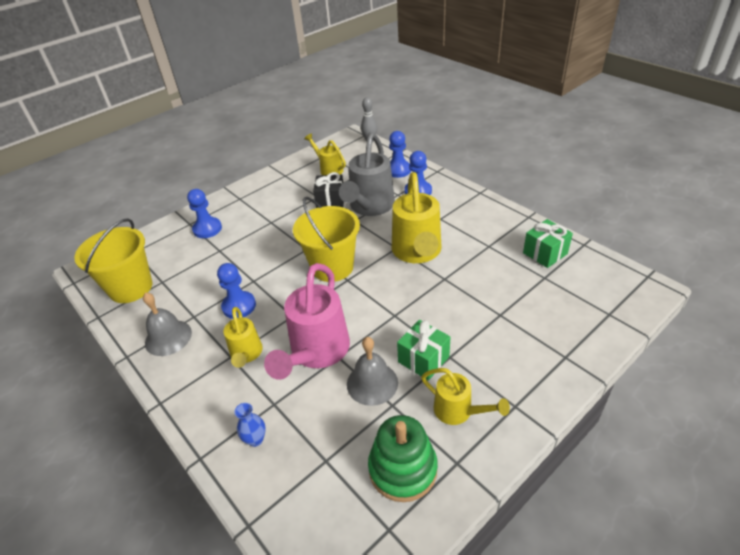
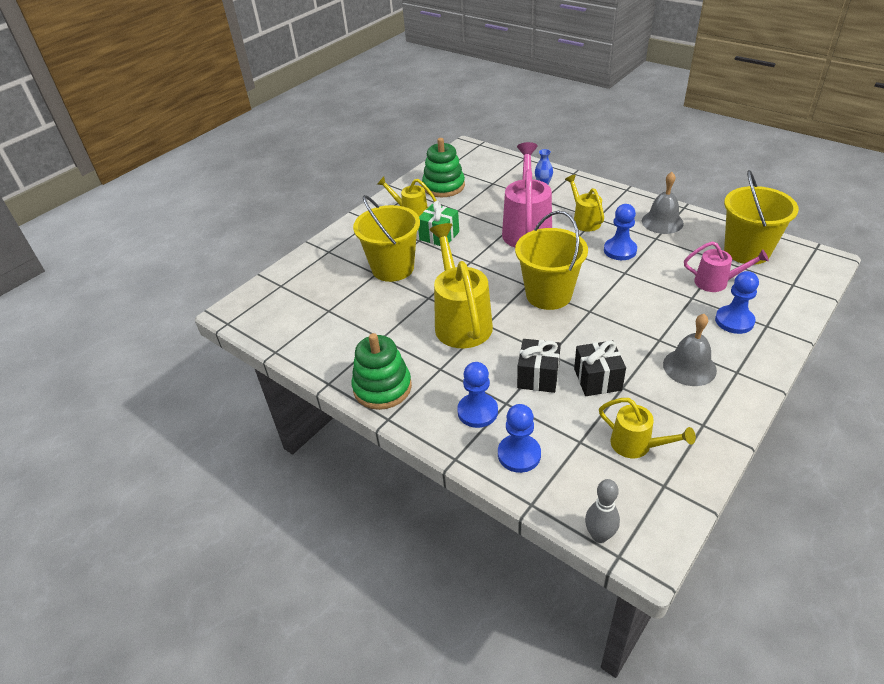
camera: 170 degrees right, 0 degrees up
grey watering can [339,133,395,216] -> black gift [517,339,561,393]
grey bell [347,337,398,406] -> grey bell moved to [663,314,717,386]
green gift [523,219,573,268] -> none
none -> green stacking toy [351,333,412,410]
none -> yellow bucket [353,195,420,282]
none -> pink watering can [684,241,769,292]

